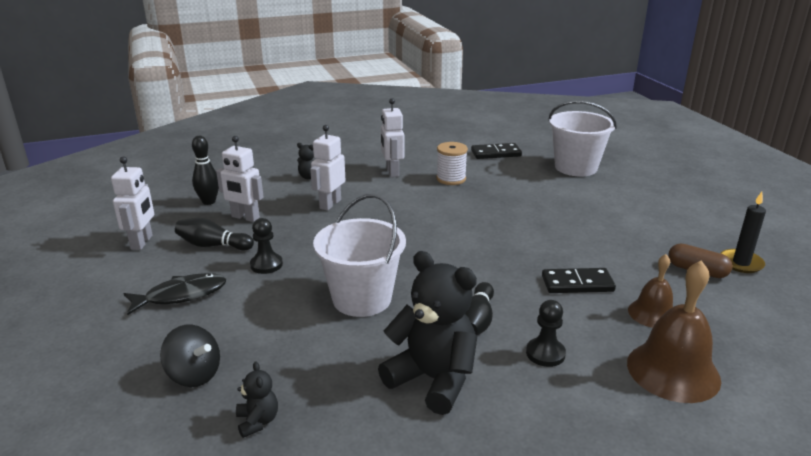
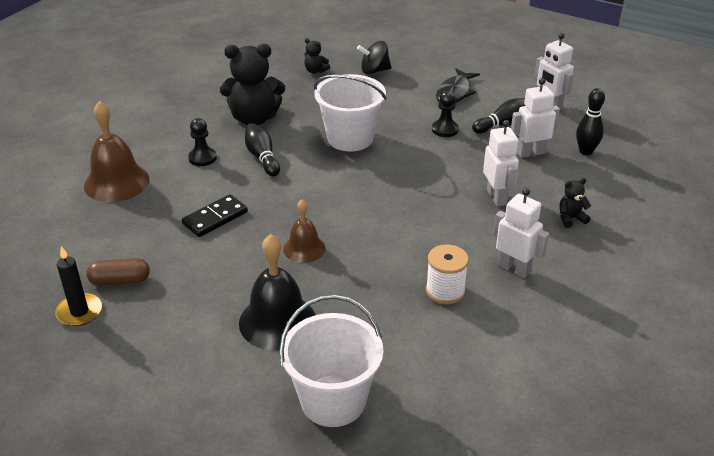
camera: 140 degrees right, 10 degrees up
black domino [471,143,522,159] -> none
brown bell [628,254,673,328] -> brown bell moved to [283,200,326,263]
none -> black bell [239,234,315,350]

